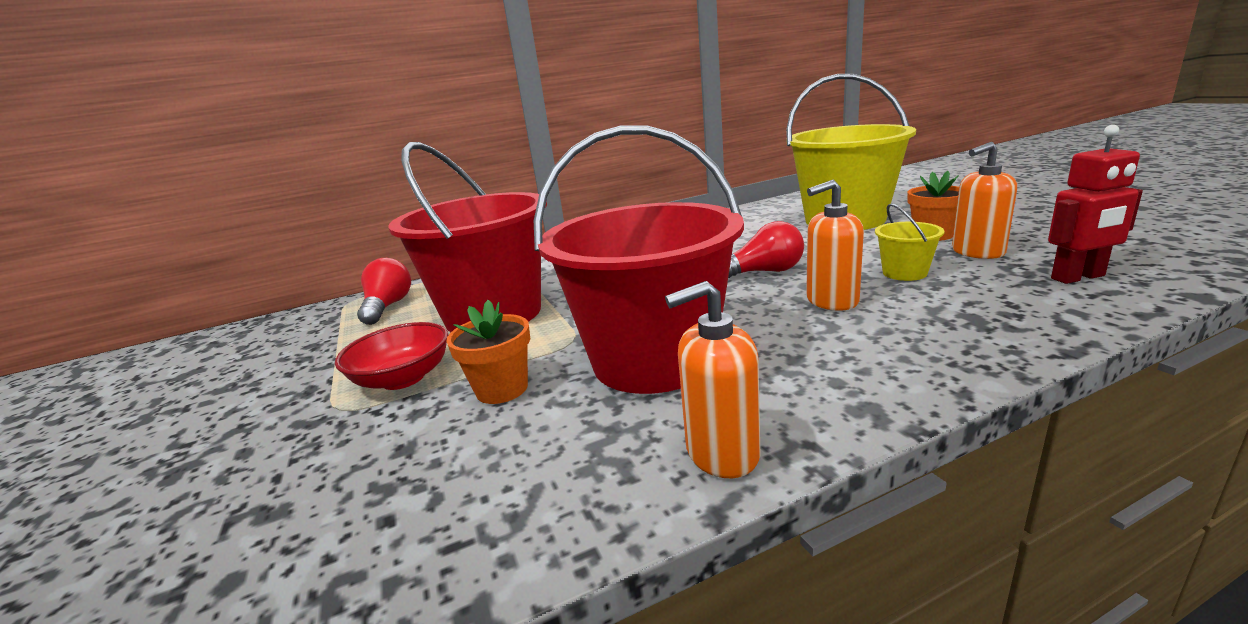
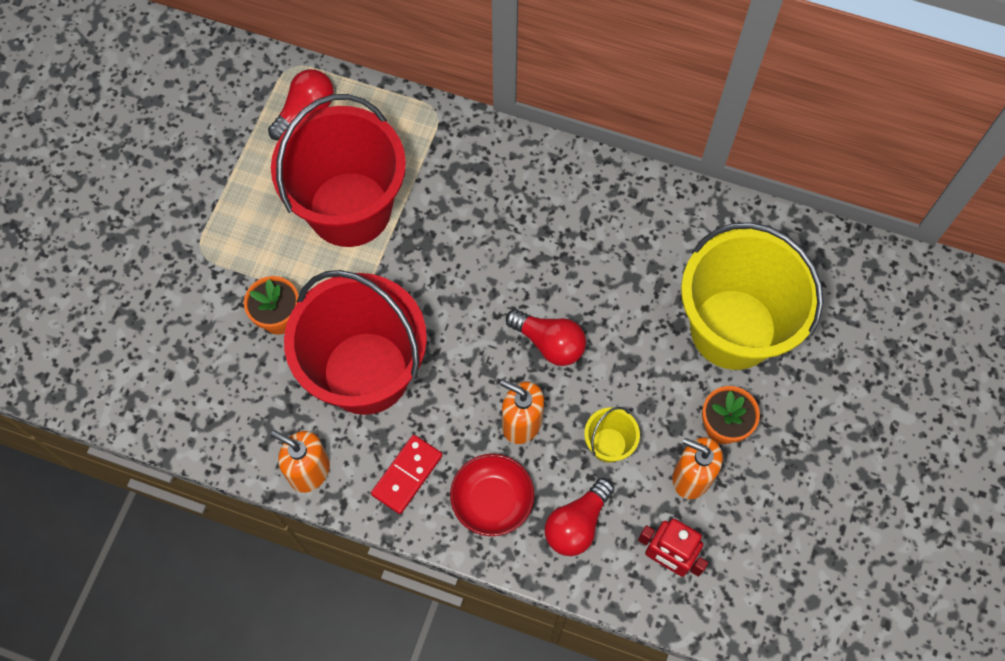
camera: 40 degrees right, 45 degrees up
red bowl [335,322,448,390] -> red bowl moved to [450,454,534,536]
none -> red domino [371,435,443,514]
none -> red light bulb [545,478,614,556]

